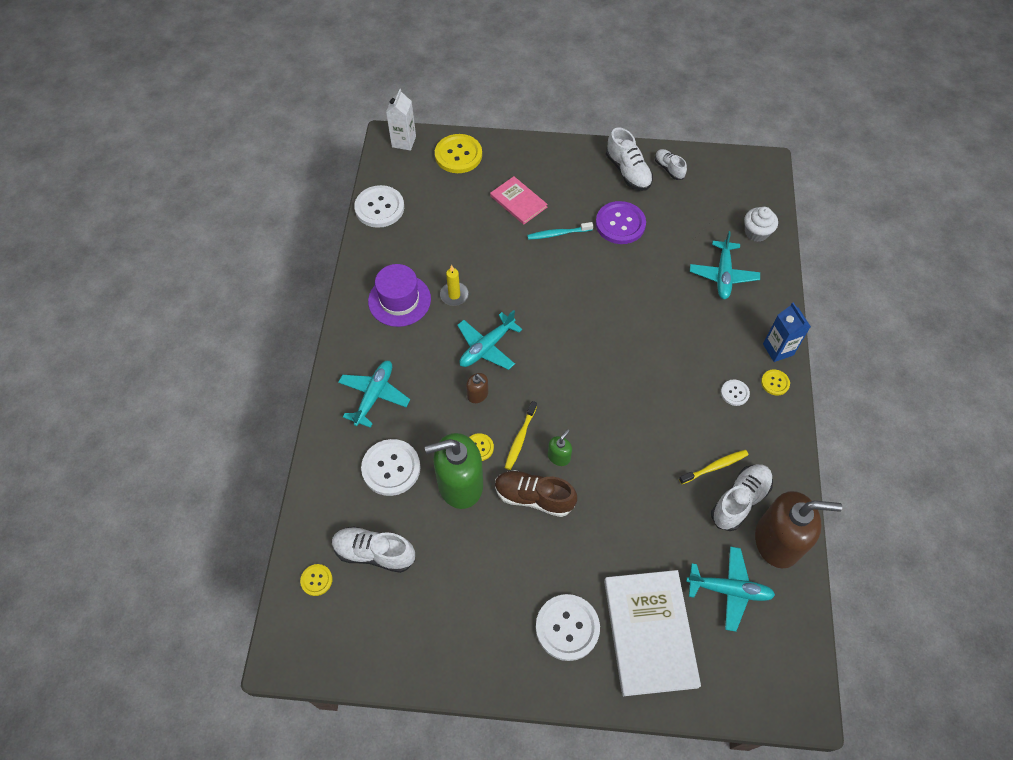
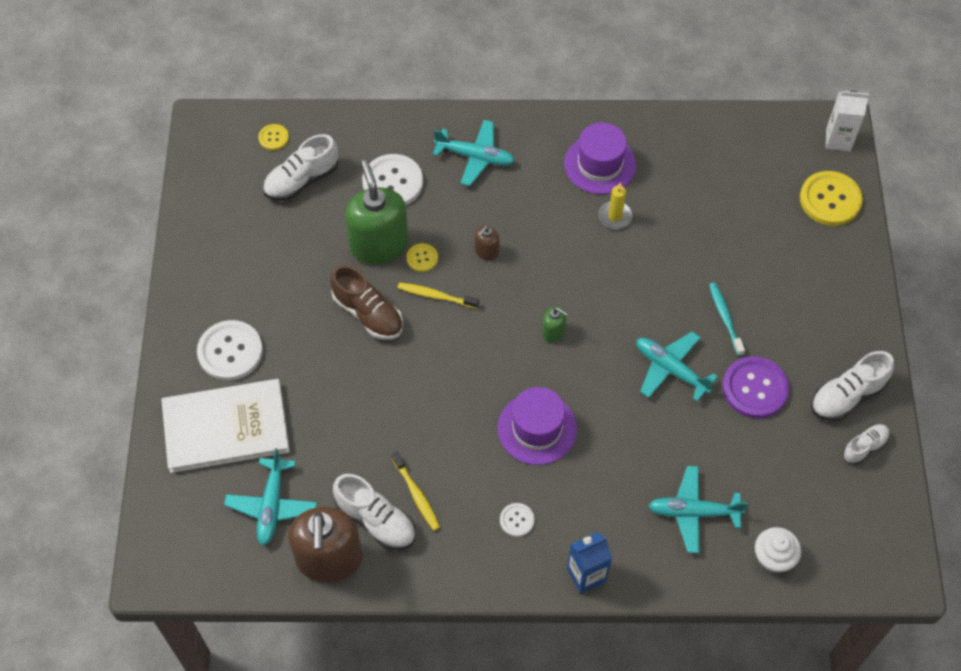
camera: 85 degrees right, 0 degrees up
white shoe [332,526,415,573] -> white shoe turned 135 degrees counterclockwise [263,134,339,201]
white button [354,185,404,228] -> none
turquoise plane [457,310,522,370] -> turquoise plane moved to [637,332,718,401]
pink book [490,176,548,225] -> none
brown shoe [495,470,577,517] -> brown shoe turned 120 degrees clockwise [330,265,403,339]
green soap dispenser [548,429,572,466] -> green soap dispenser moved to [542,306,568,342]
yellow button [761,369,790,396] -> none
none -> purple hat [498,387,577,465]

